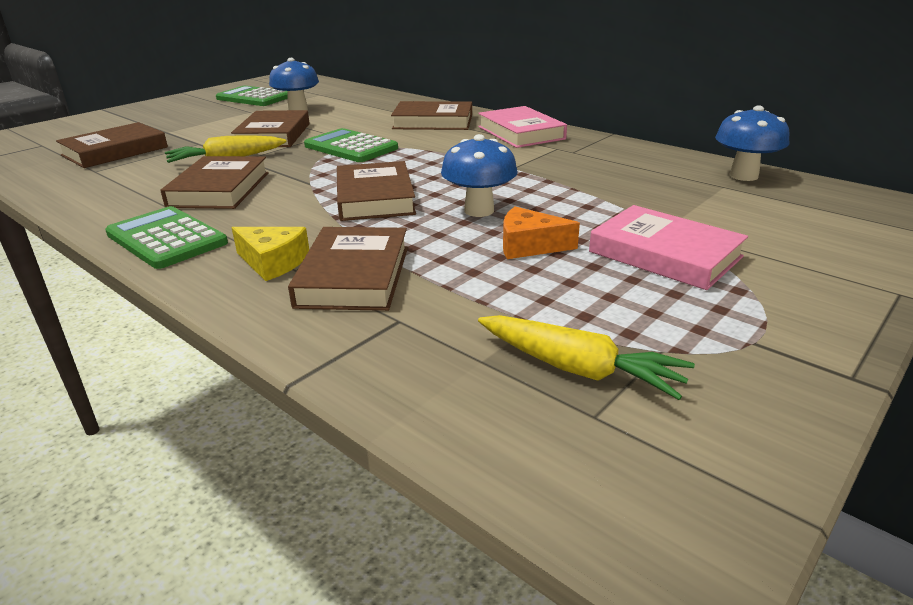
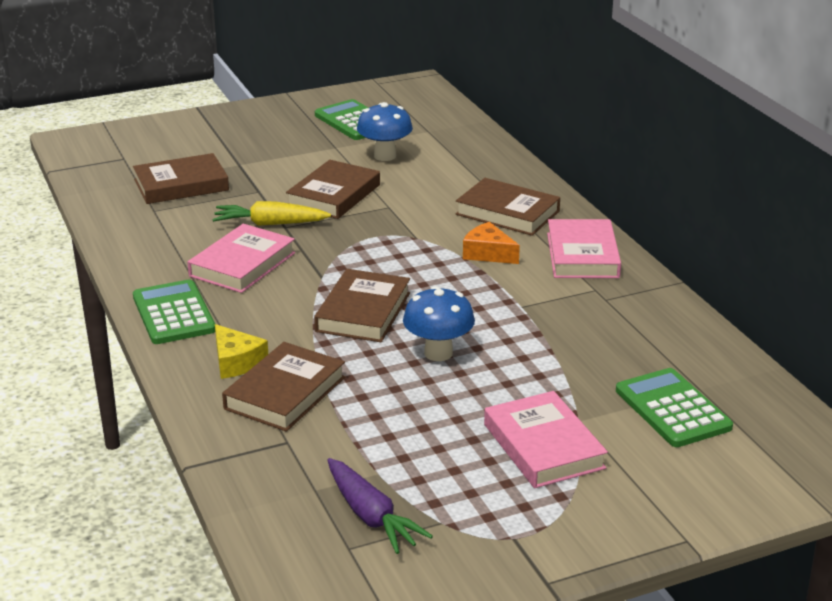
camera: 25 degrees right, 0 degrees up
brown book [160,156,269,209] -> pink book [187,224,295,293]
green calculator [304,128,398,162] -> green calculator moved to [616,368,733,447]
yellow carrot [478,315,695,400] -> purple carrot [328,458,433,554]
orange cheese [503,206,580,259] -> orange cheese moved to [463,222,520,264]
blue mushroom [715,105,789,181] -> none

